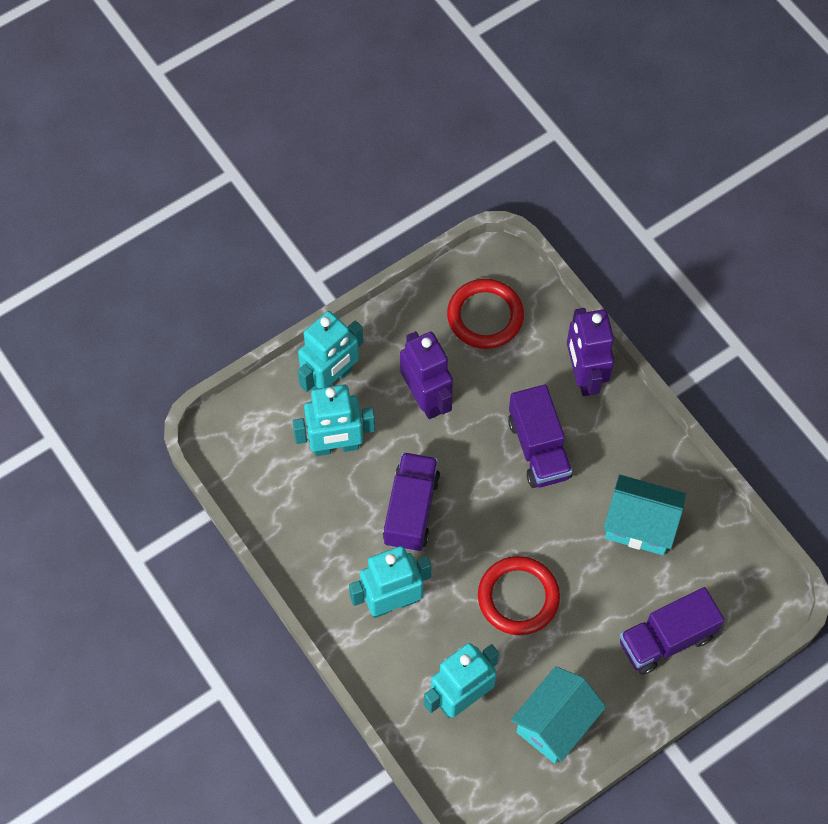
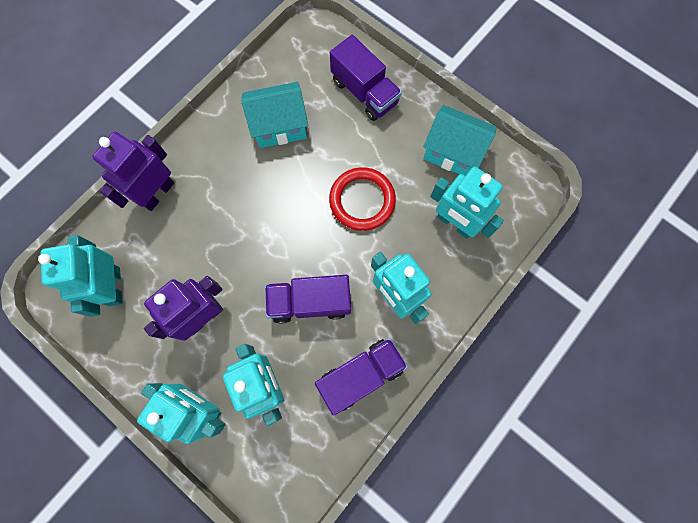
camera: 105 degrees left, 10 degrees up
red ring [447,279,524,349] -> turquoise robot [38,235,123,317]
purple truck [508,384,573,488] -> purple truck moved to [315,338,408,416]
purple robot [567,308,614,396] -> purple robot turned 150 degrees clockwise [92,132,174,211]
turquoise house [603,474,686,555] -> turquoise house turned 75 degrees clockwise [241,82,308,148]

